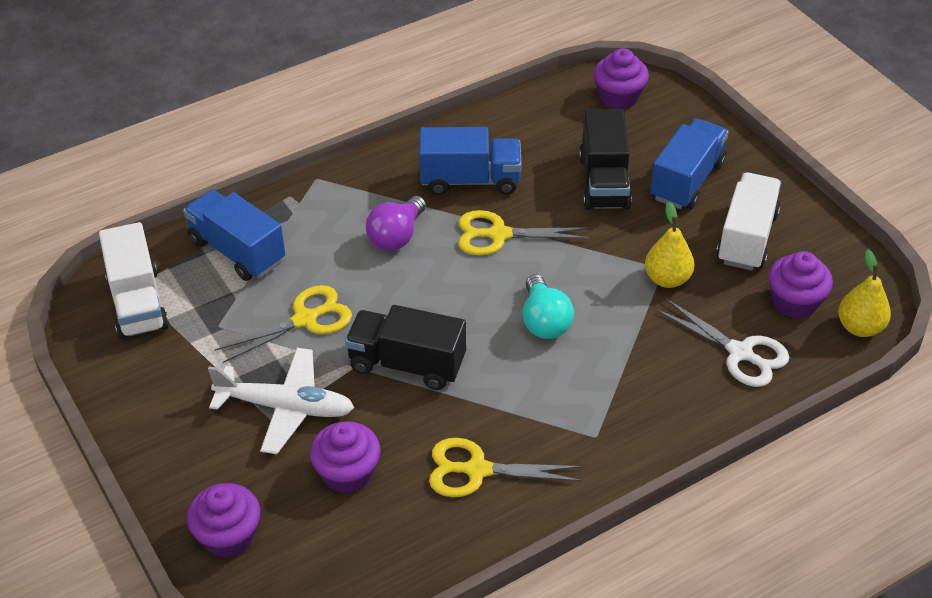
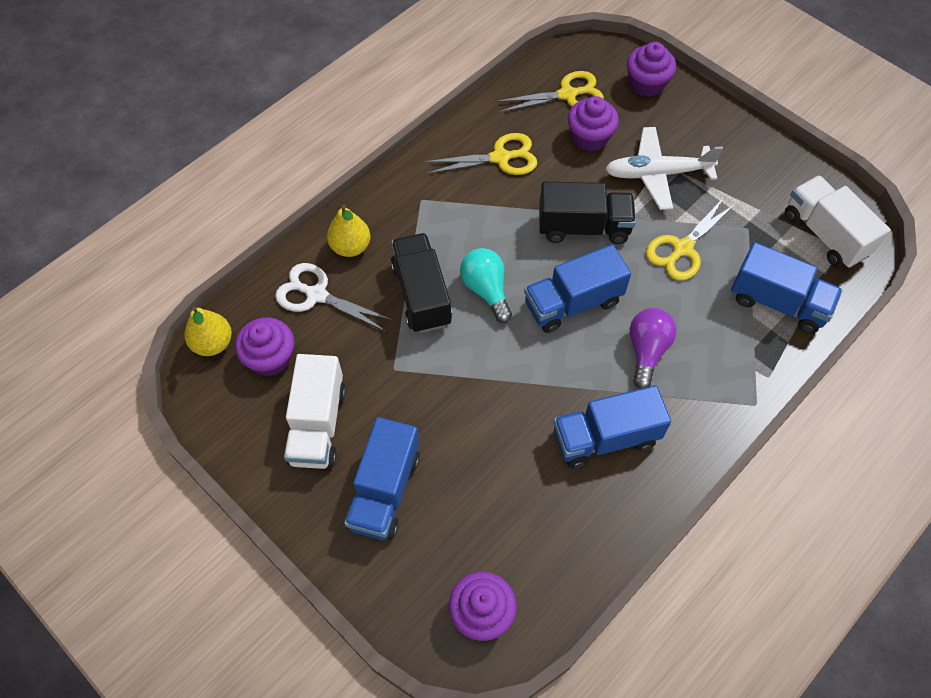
camera: 165 degrees right, 15 degrees up
yellow scissors [458,210,590,255] -> yellow scissors moved to [496,71,604,113]
black truck [579,109,632,210] -> black truck moved to [391,233,452,333]
yellow pear [645,202,695,288] -> yellow pear moved to [327,205,370,257]
none -> blue truck [524,244,631,333]

